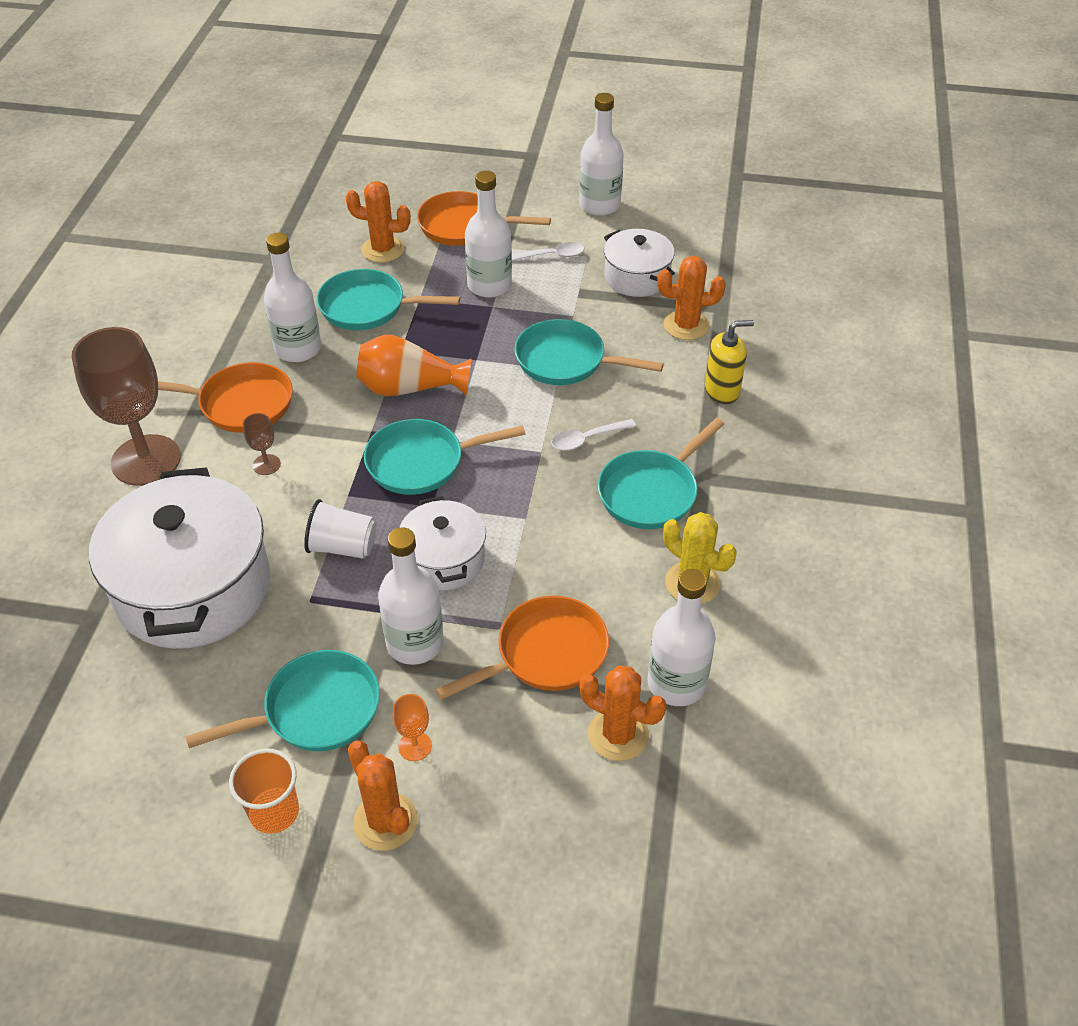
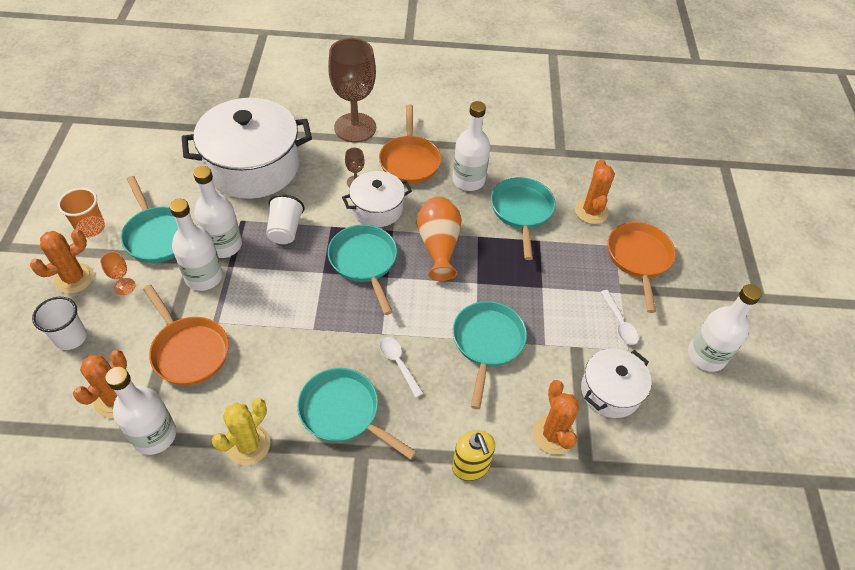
camera: 80 degrees right, 5 degrees up
white pot [399,496,486,590] -> white pot moved to [342,171,412,227]
white bottle [465,171,512,298] -> white bottle moved to [193,166,242,258]
none -> white cup [32,297,87,350]

